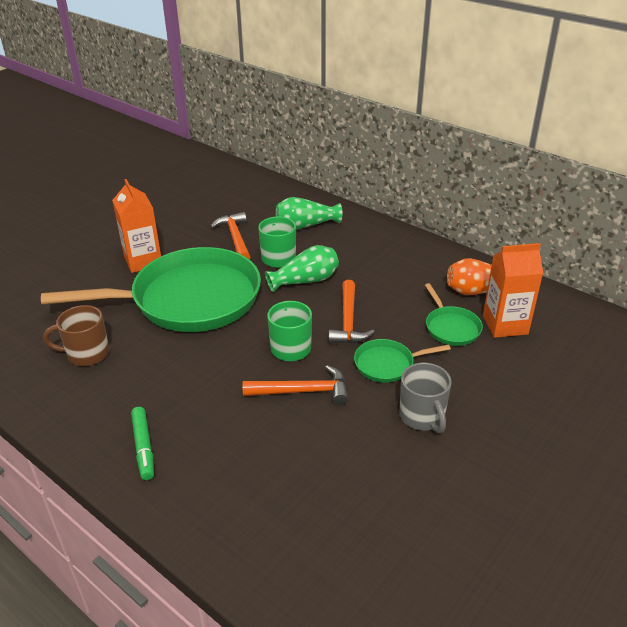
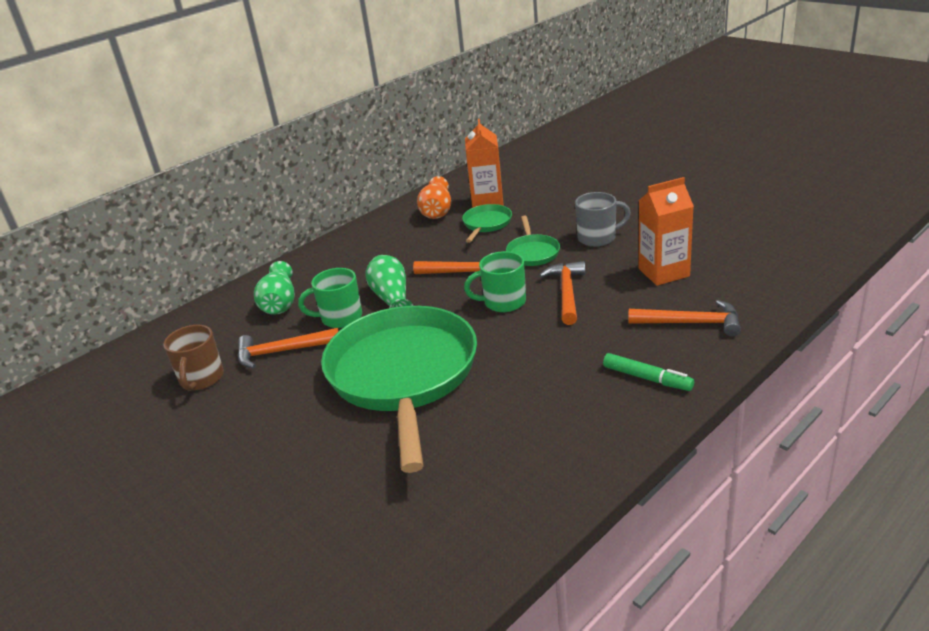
camera: 80 degrees left, 5 degrees down
brown mug [43,305,109,366] -> brown mug moved to [163,325,224,391]
orange carton [112,179,161,273] -> orange carton moved to [638,177,694,286]
green marker [131,407,154,480] -> green marker turned 45 degrees clockwise [603,353,694,391]
green pan [425,283,483,346] -> green pan turned 60 degrees counterclockwise [462,204,512,243]
none -> orange hammer [628,300,741,337]

